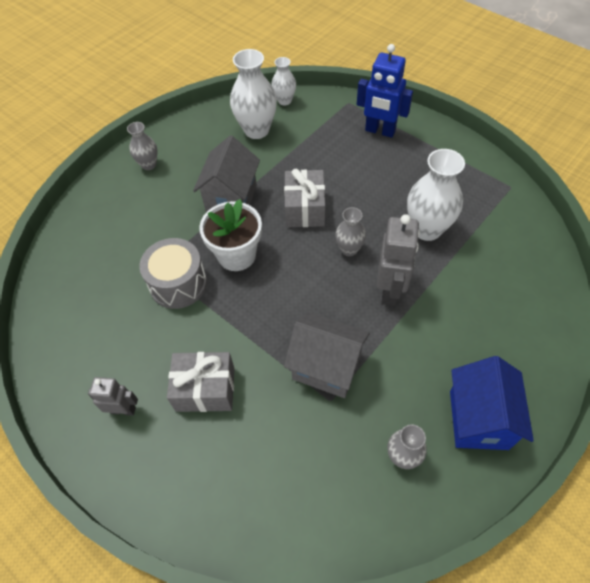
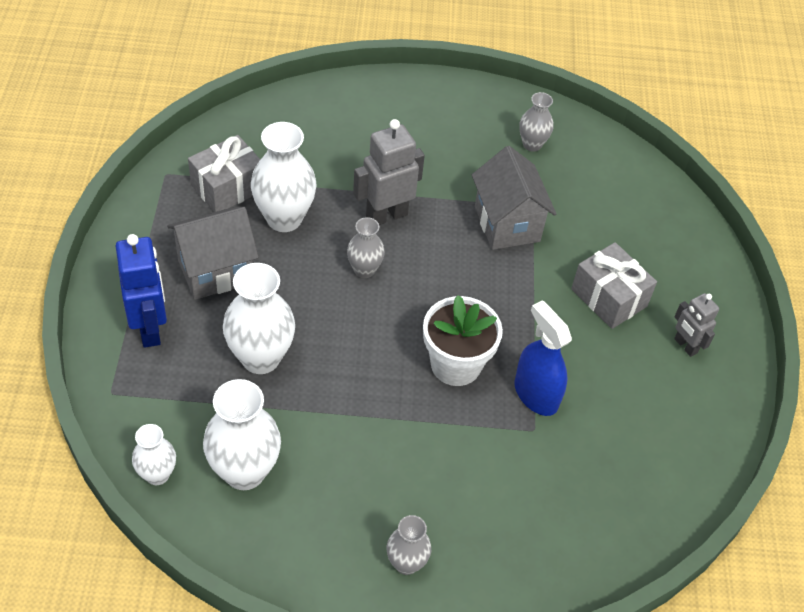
camera: 135 degrees left, 5 degrees down
grey drum [139,238,207,309] -> blue spray bottle [514,300,572,416]
grey house [193,135,260,212] -> grey house moved to [167,207,259,300]
grey gift [284,169,325,227] -> grey gift moved to [188,135,260,212]
blue house [450,356,534,450] -> none
none -> white vase [223,263,295,374]

